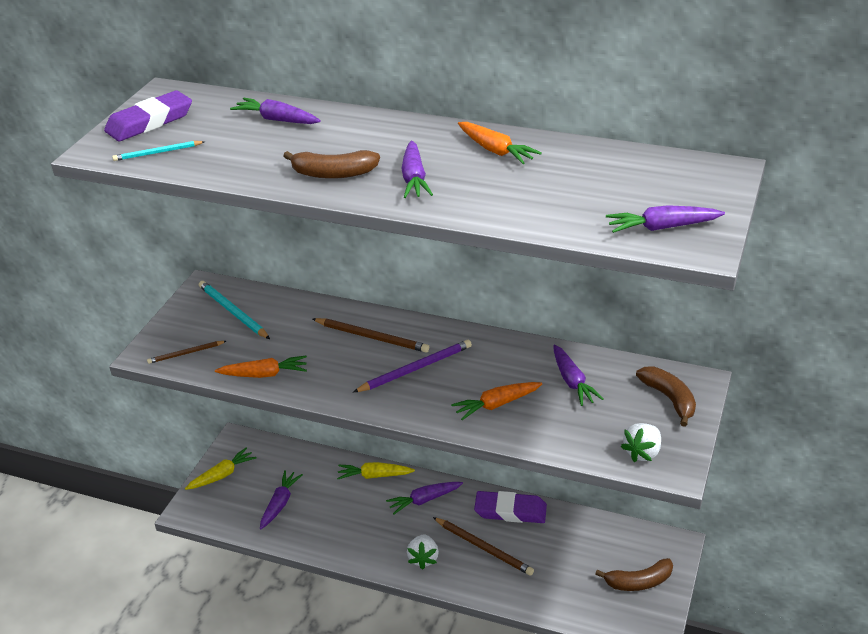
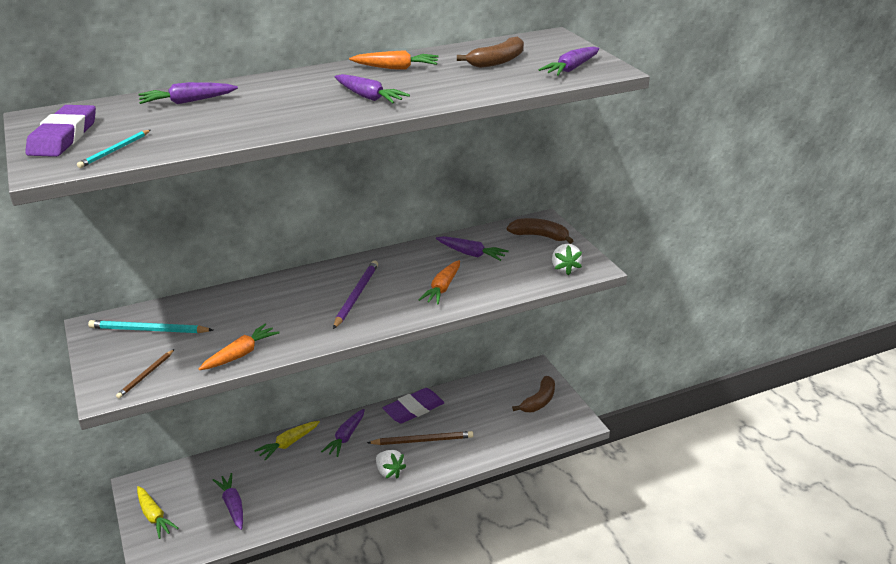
camera: 45 degrees left, 5 degrees down
yellow carrot [185,447,257,490] -> yellow carrot turned 135 degrees clockwise [137,486,179,539]
brown banana [284,150,380,179] -> brown banana moved to [457,37,524,68]
brown pencil [313,318,429,353] -> none

